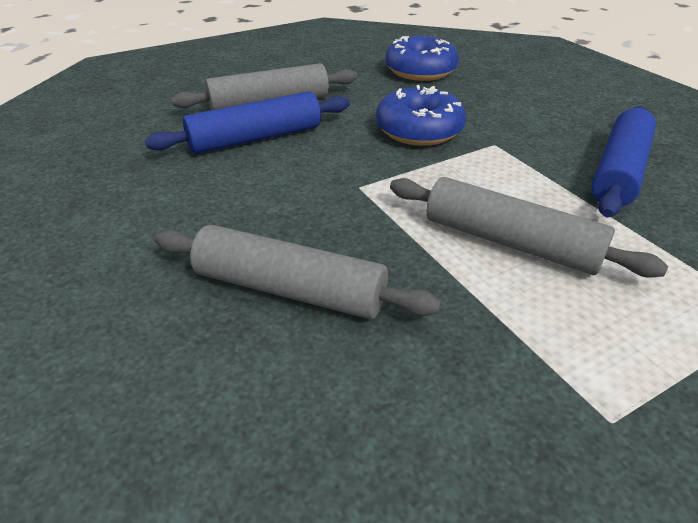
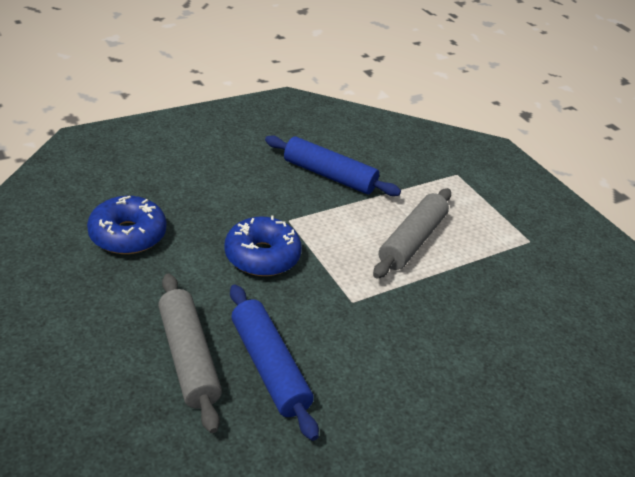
camera: 95 degrees left, 0 degrees up
grey rolling pin [154,225,441,319] -> none

